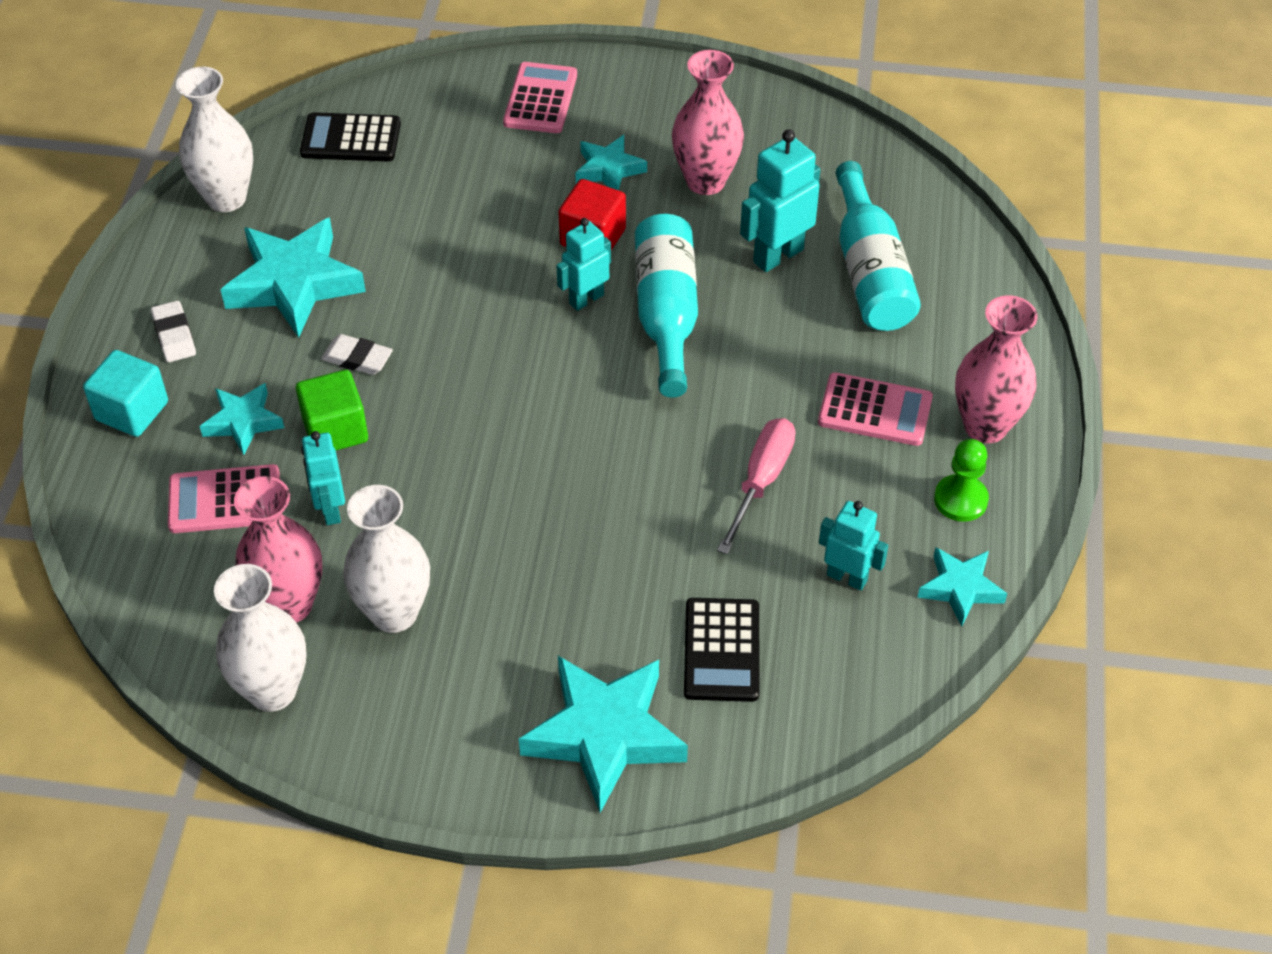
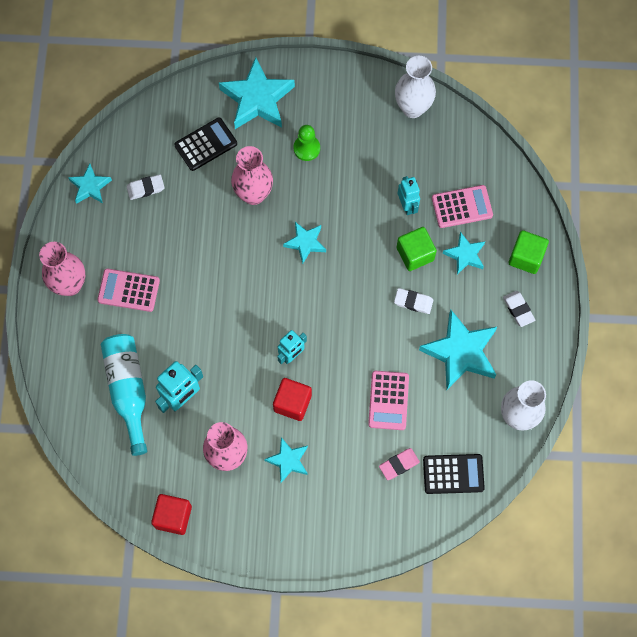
camera: 175 degrees right, 20 degrees up
turquoise cube [83,350,168,437] -> green cube [508,230,549,274]
pink vase [234,476,322,623] -> pink vase moved to [231,146,273,205]
white vase [343,485,430,633] -> none
pink calculator [503,62,577,133] -> pink calculator moved to [368,371,409,430]
turquoise bottle [635,214,698,398] -> none
black calculator [684,598,759,702] -> black calculator turned 60 degrees clockwise [174,117,237,171]
pink screwdriver [717,418,796,554] -> none
turquoise robot [819,501,889,590] -> white eraser [126,174,165,200]
green pawn [934,439,989,522] -> green pawn moved to [294,125,320,161]
none -> red cube [151,494,192,535]
none -> turquoise star [283,222,326,264]
none -> pink eraser [379,448,420,480]

